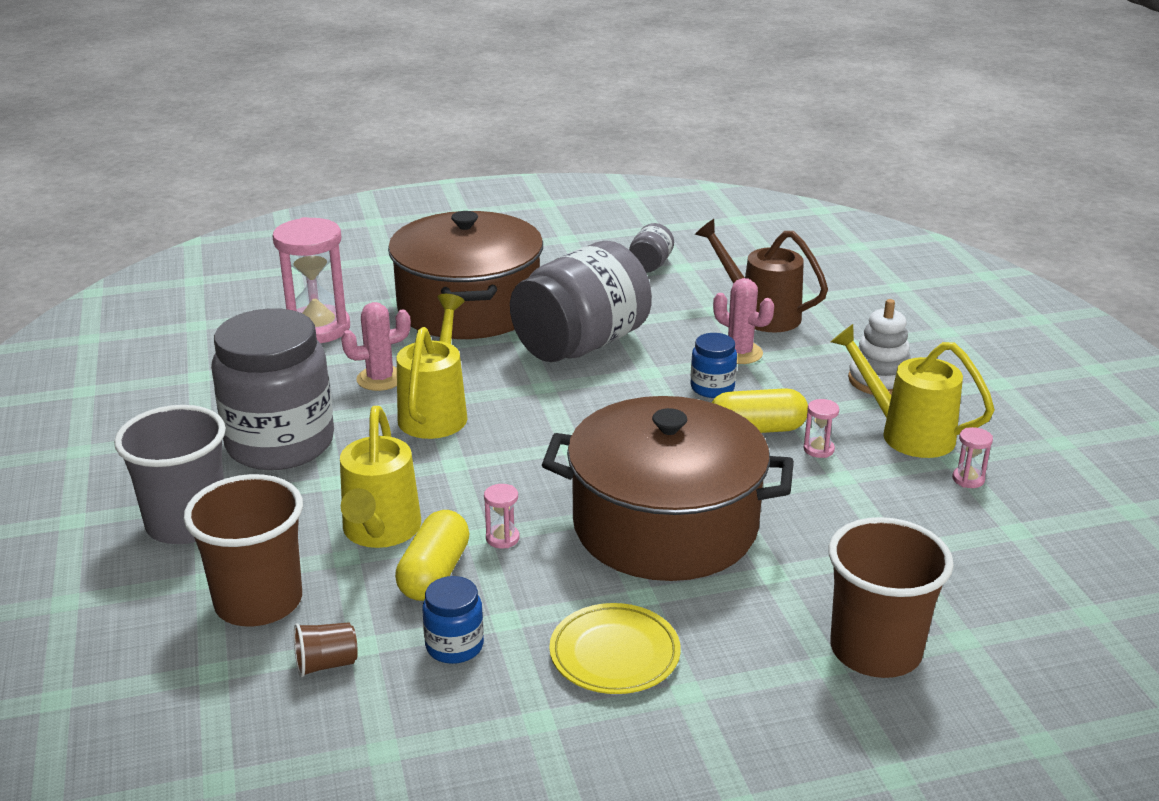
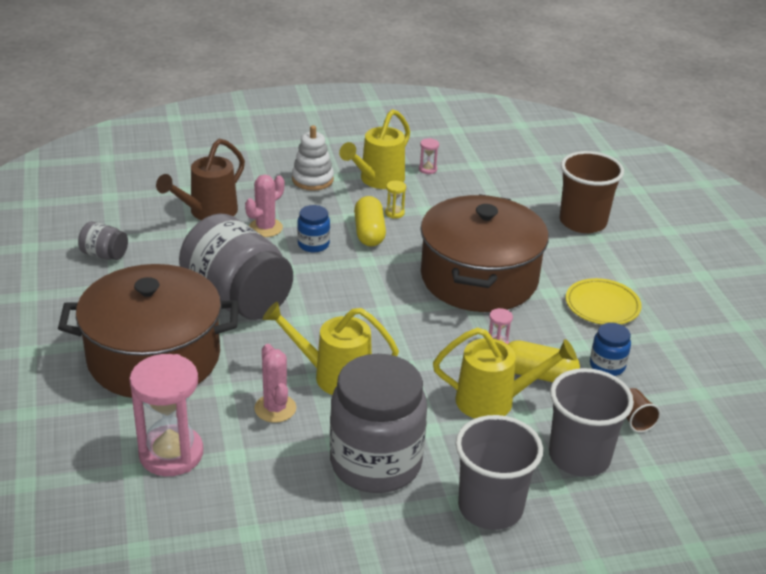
camera: 90 degrees left, 5 degrees up
brown cup [184,474,303,627] -> grey cup [549,368,634,477]
pink hourglass [803,399,839,458] -> yellow hourglass [385,181,406,219]

